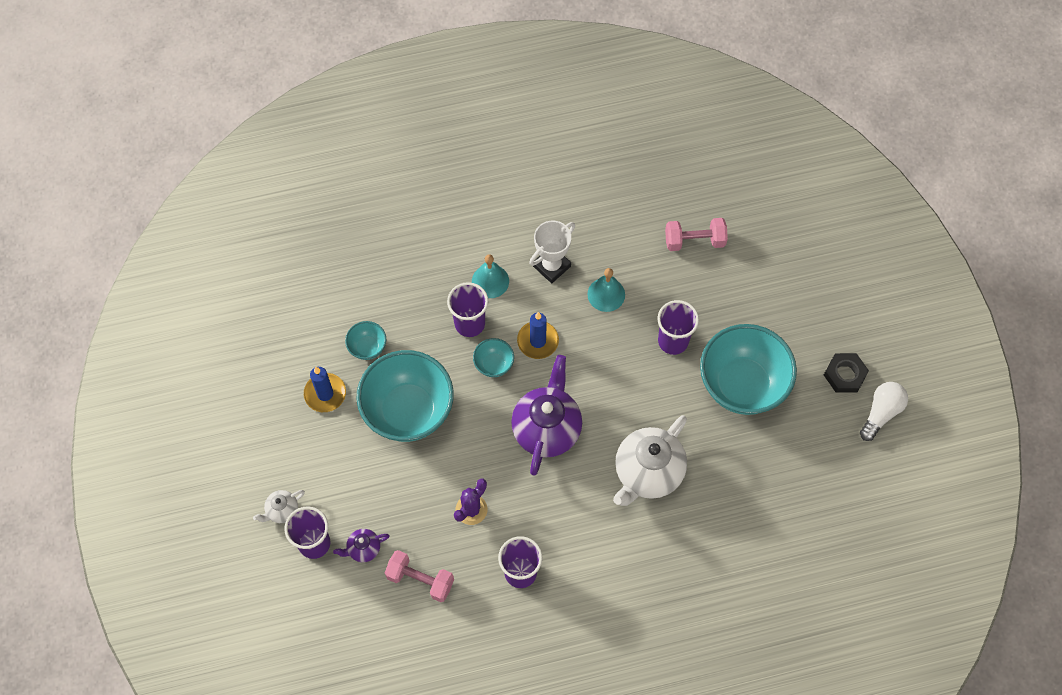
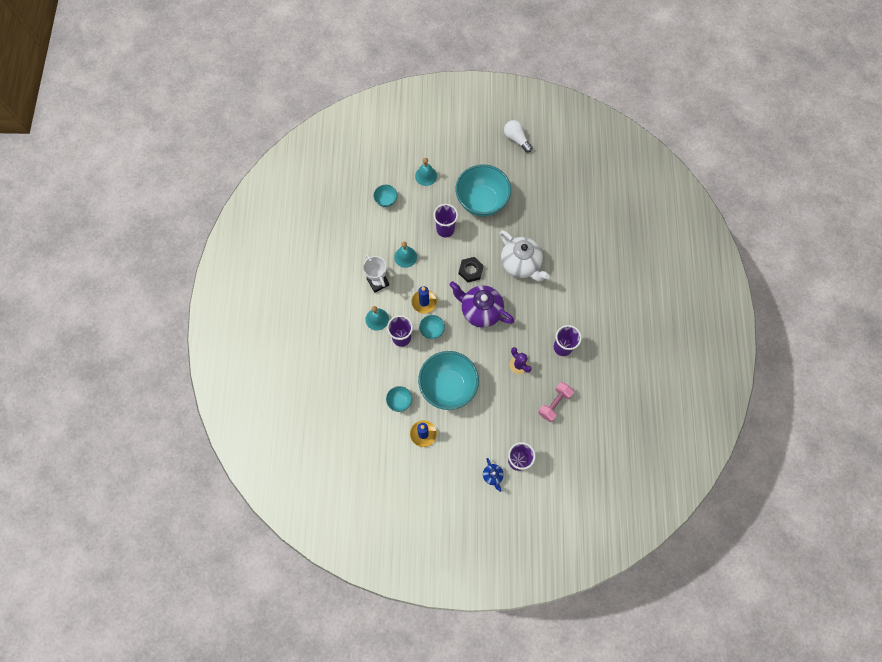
camera: 75 degrees left, 5 degrees up
white teapot [253,490,305,523] -> blue teapot [483,458,504,492]
purple teapot [333,529,390,562] -> none
pink dumbbell [665,218,728,251] -> turquoise bowl [374,185,398,207]
black nut [824,353,869,393] -> black nut moved to [459,257,484,282]
none -> turquoise bell [415,158,437,186]

